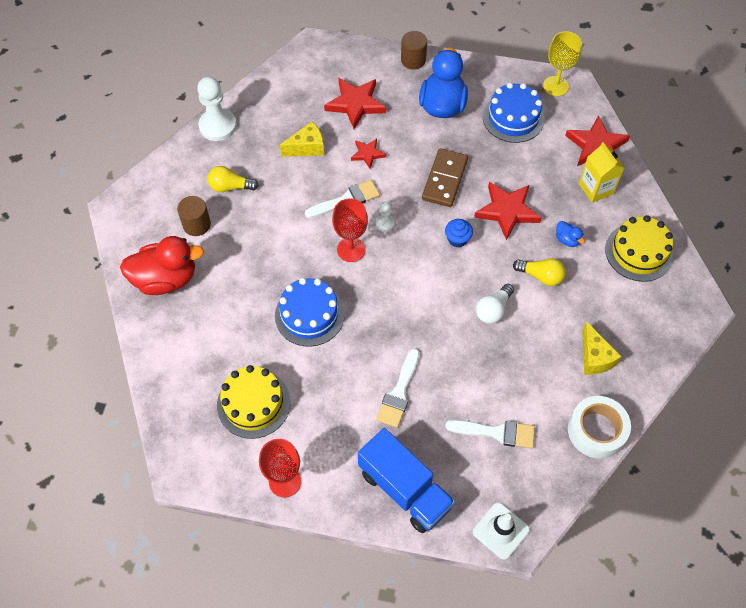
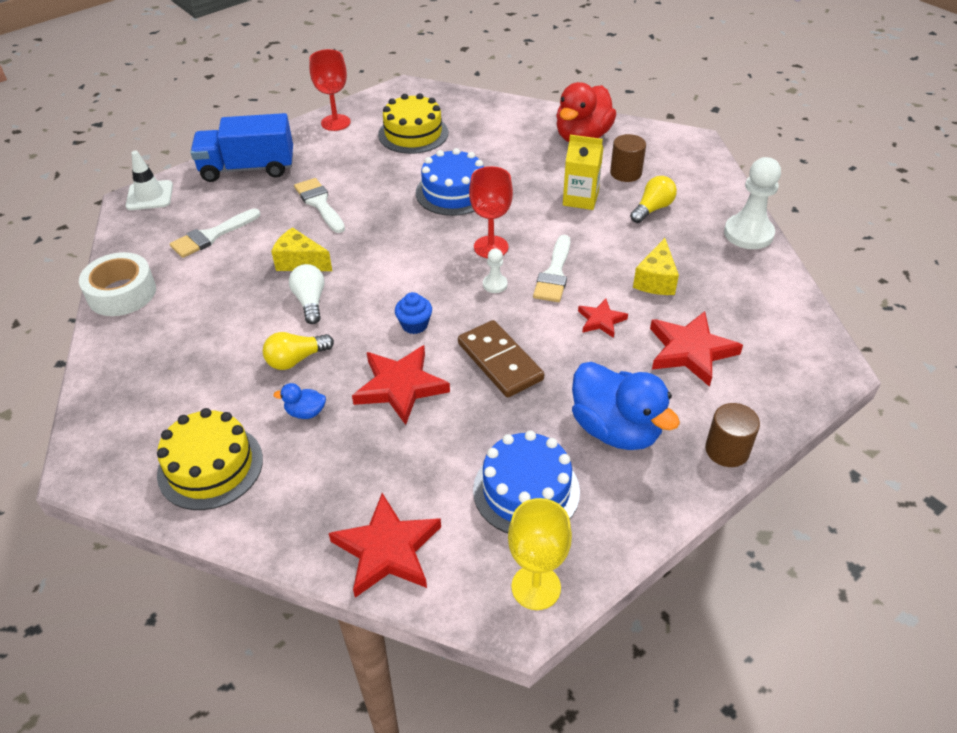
camera: 130 degrees right, 15 degrees down
yellow carton [579,142,624,203] -> yellow carton moved to [563,135,603,210]
yellow cheese [582,322,622,375] -> yellow cheese moved to [271,227,332,271]

